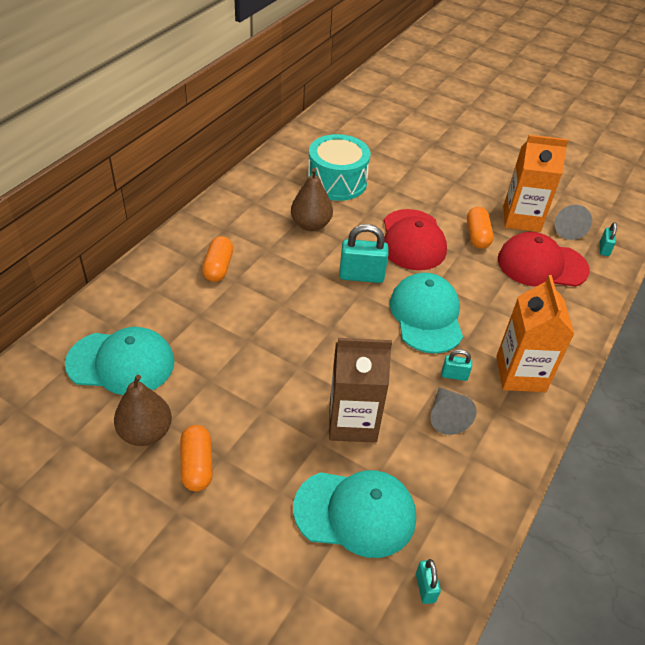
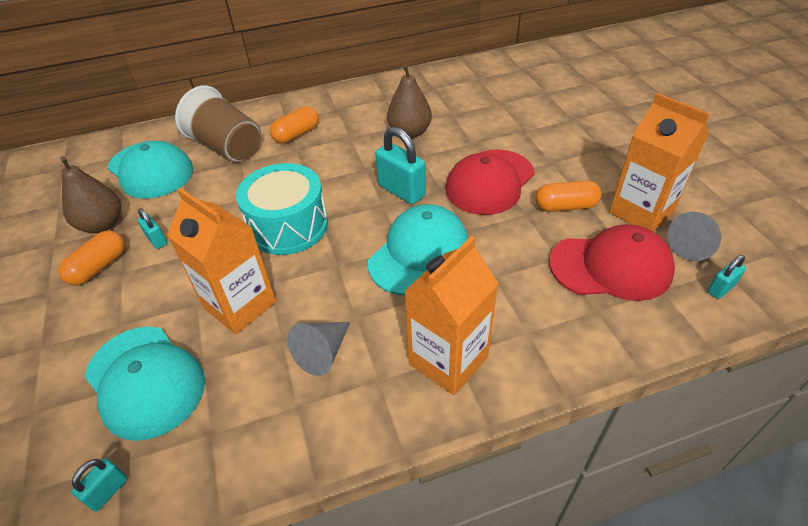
camera: 45 degrees right, 0 degrees up
turquoise drum [308,134,370,201] -> turquoise drum moved to [236,163,328,255]
brown carton [329,338,392,443] -> orange carton [167,188,276,335]
turquoise padlock [442,349,472,381] -> turquoise padlock moved to [137,208,167,249]
orange capsule [467,207,494,249] -> orange capsule turned 45 degrees clockwise [536,180,602,212]
red cap [498,232,590,287] -> red cap turned 135 degrees clockwise [549,224,675,301]
none -> brown cup [175,86,261,162]

